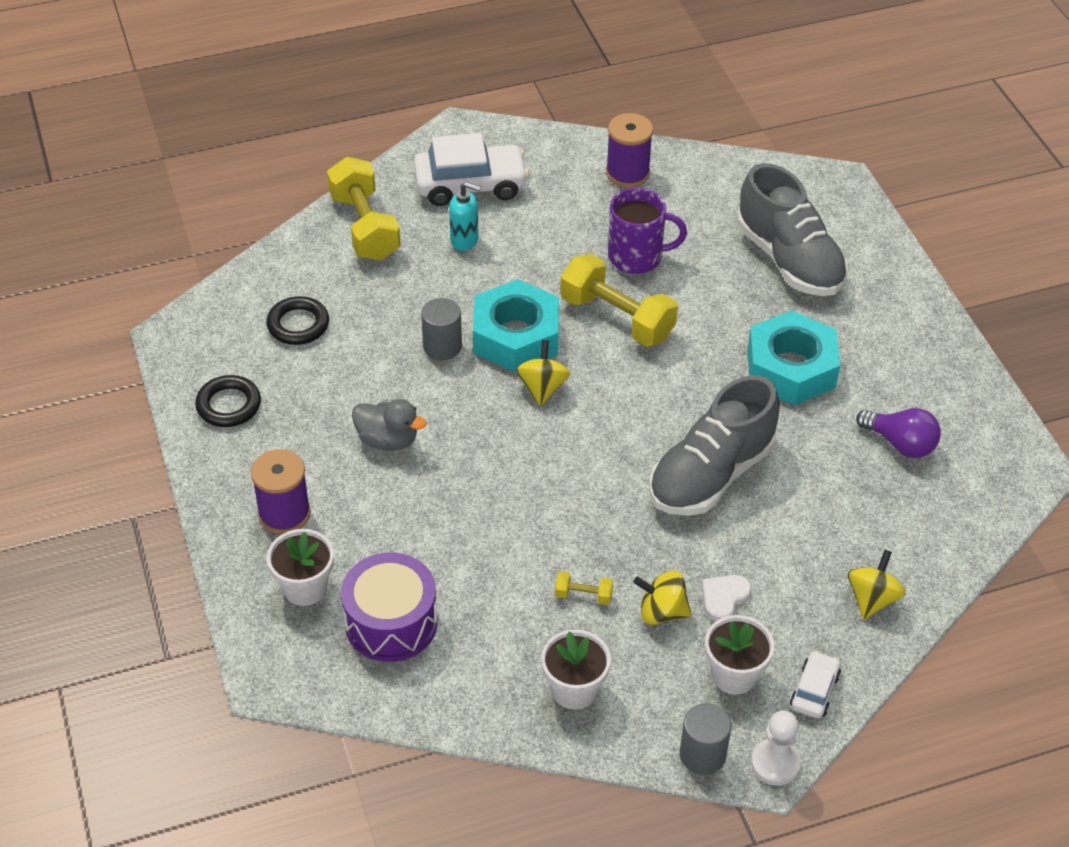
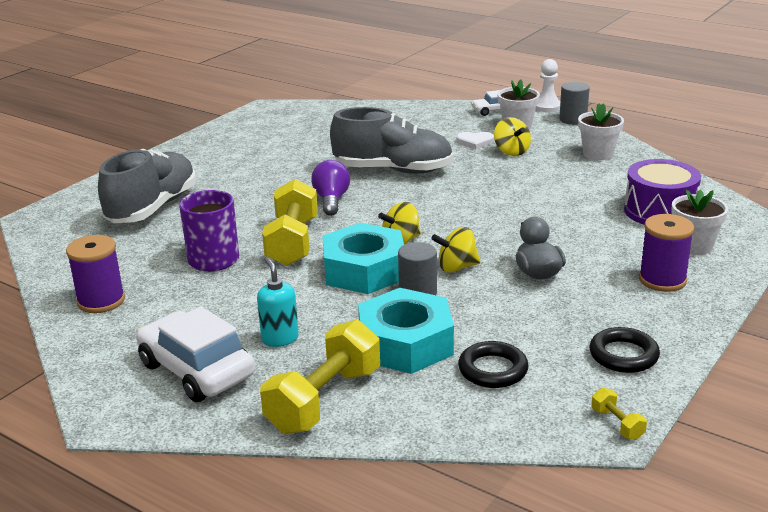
camera: 125 degrees left, 20 degrees down
yellow dumbbell [555,572,613,605] -> yellow dumbbell moved to [592,388,647,440]
turquoise nut [747,310,840,406] -> turquoise nut moved to [358,288,454,374]
yellow spinning top [848,550,905,619] -> yellow spinning top moved to [431,227,481,273]
purple light bulb [856,408,941,458] -> purple light bulb moved to [311,160,350,216]

